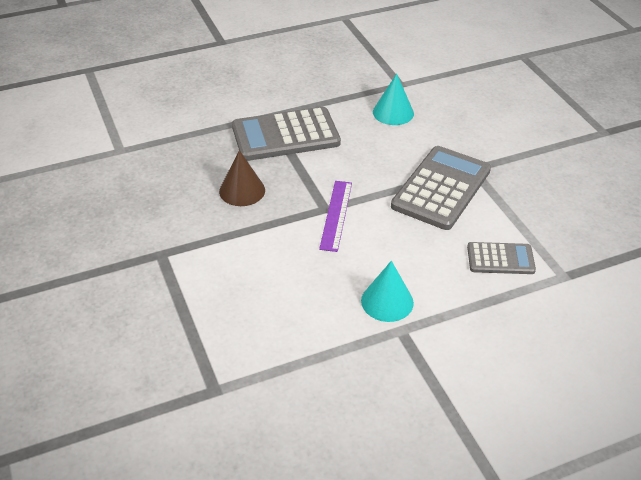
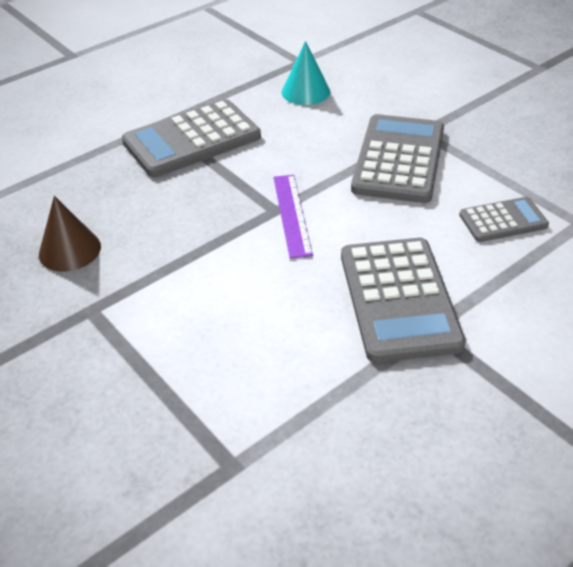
camera: 15 degrees left, 0 degrees up
brown cone [219,150,265,206] -> brown cone moved to [39,196,101,271]
turquoise cone [361,261,414,322] -> grey calculator [341,238,466,363]

